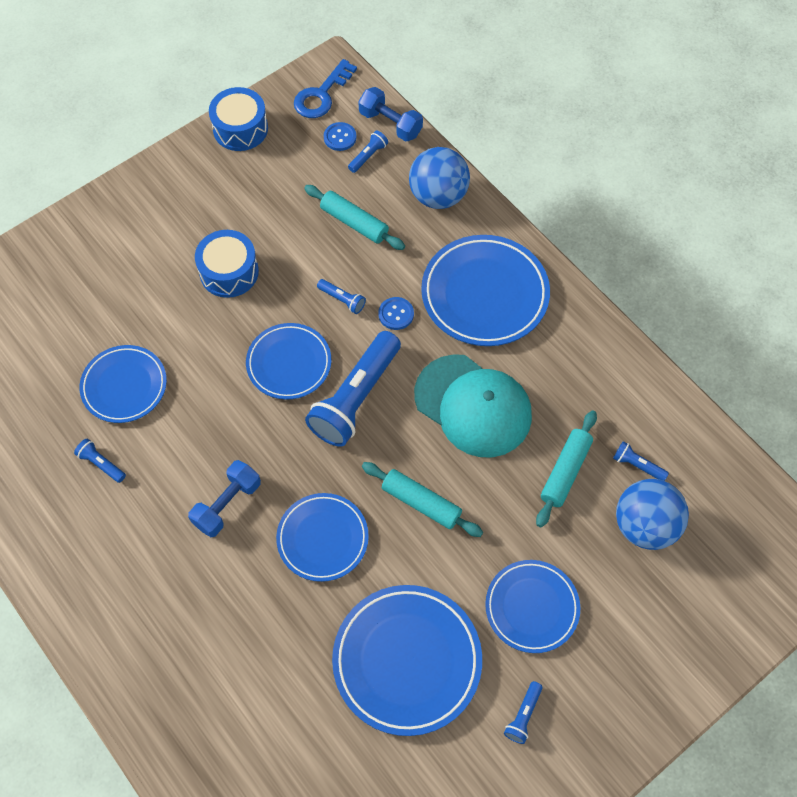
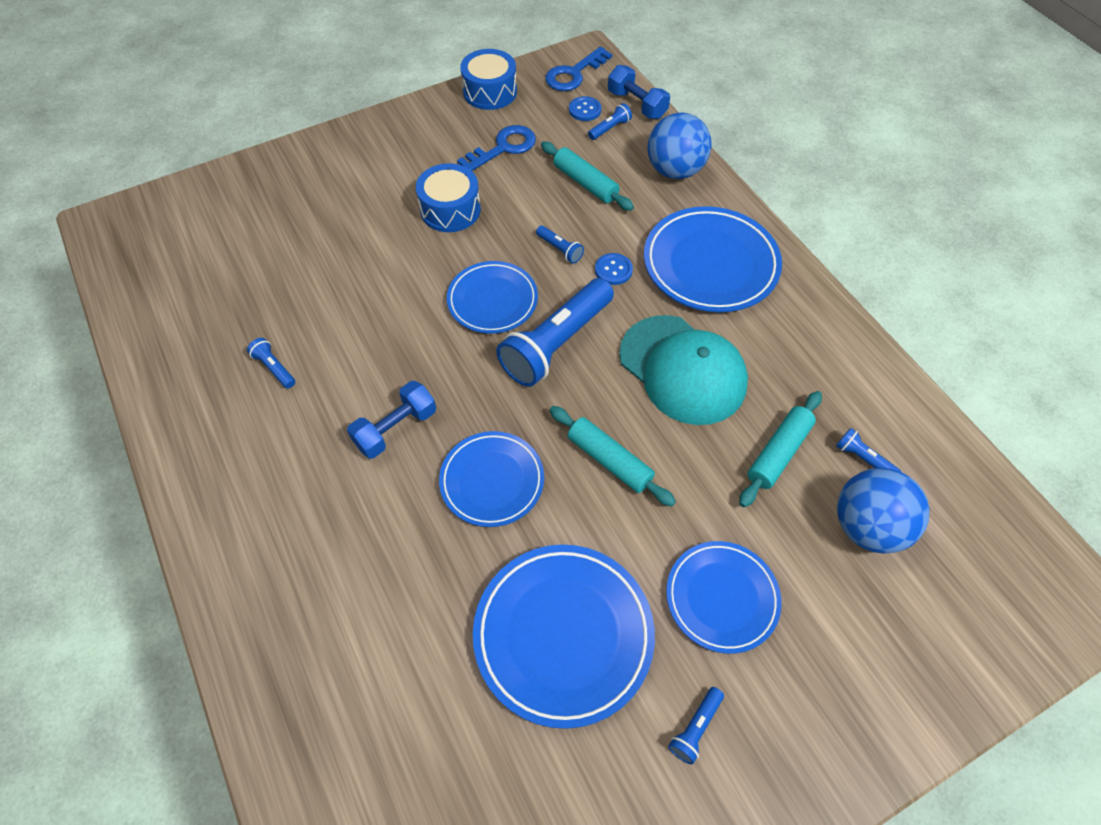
camera: 10 degrees right, 5 degrees down
blue plate [80,345,167,423] -> none
none -> blue key [457,125,536,171]

